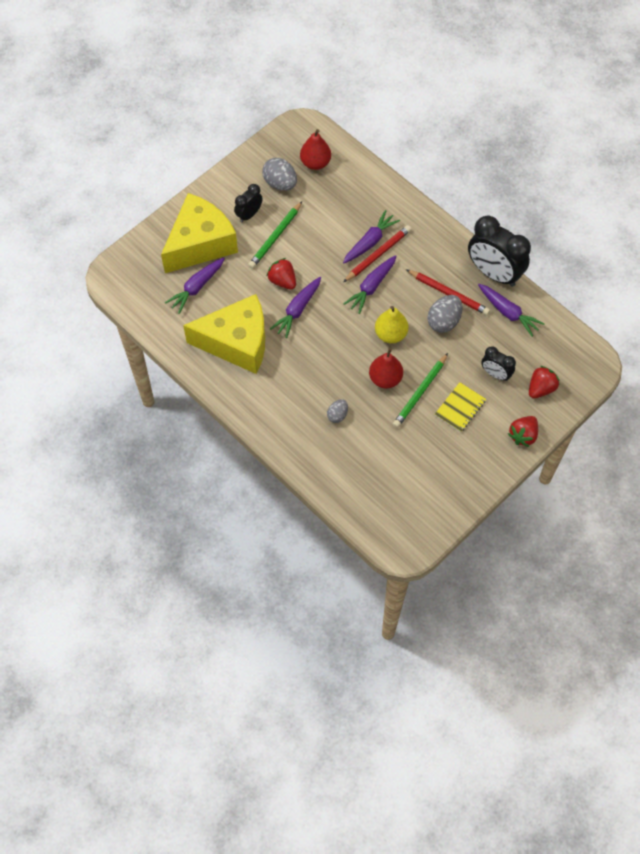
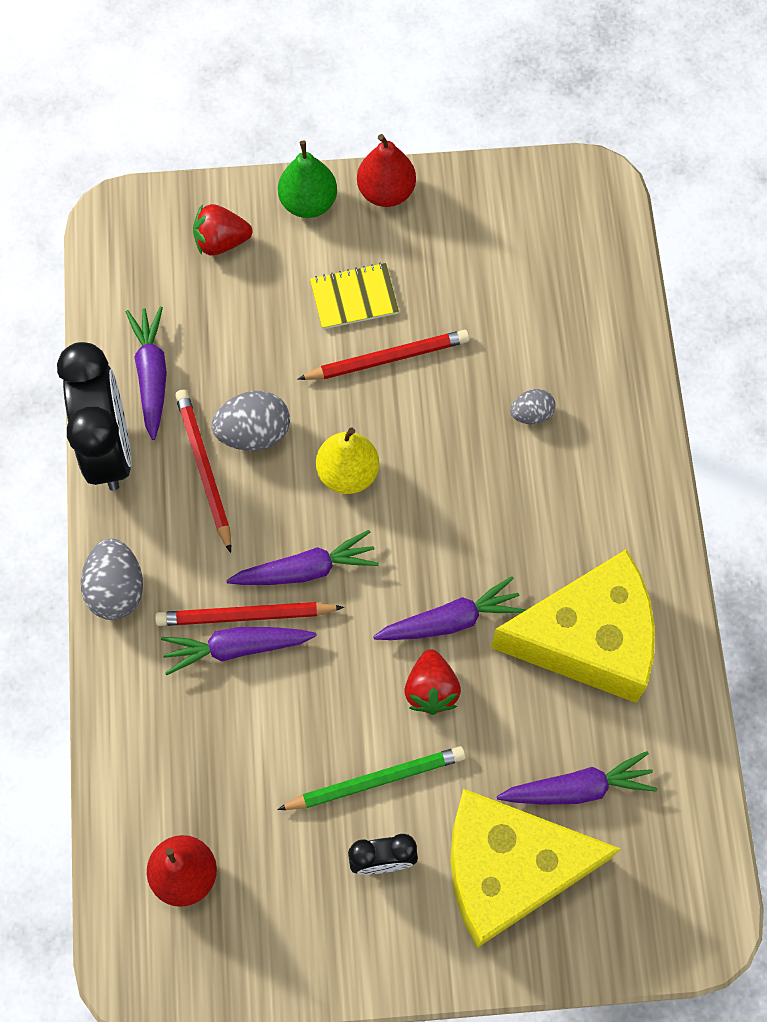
camera: 140 degrees left, 5 degrees up
yellow cheese [183,294,265,374] -> yellow cheese turned 135 degrees clockwise [491,549,655,703]
grey egg [262,158,297,191] -> grey egg moved to [81,539,143,620]
red pear [369,348,403,389] -> red pear moved to [357,134,416,207]
green pencil [393,353,448,428] -> red pencil [298,330,469,380]
black clock [481,346,516,381] -> none
red strawberry [508,416,538,447] -> green pear [278,141,337,218]

